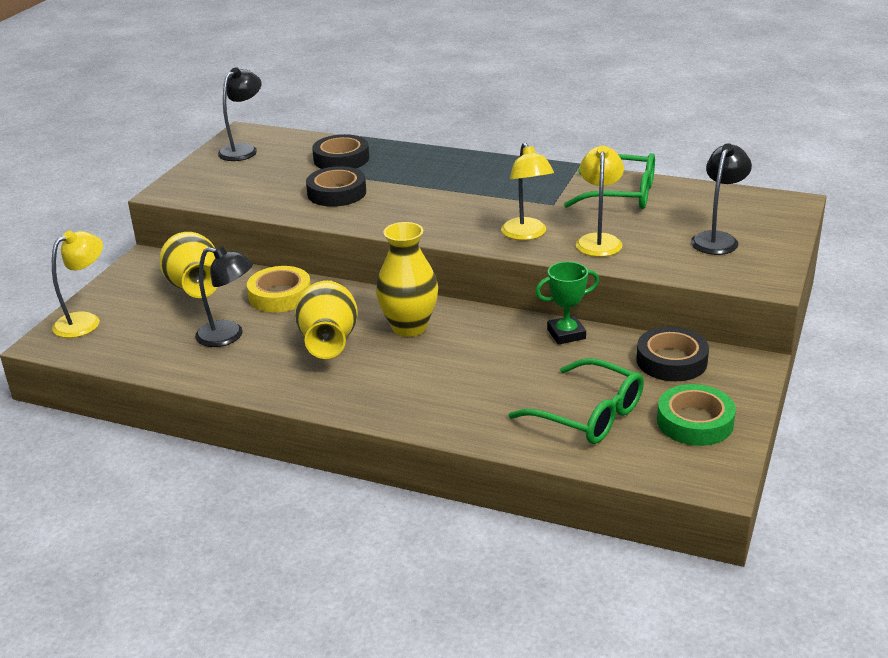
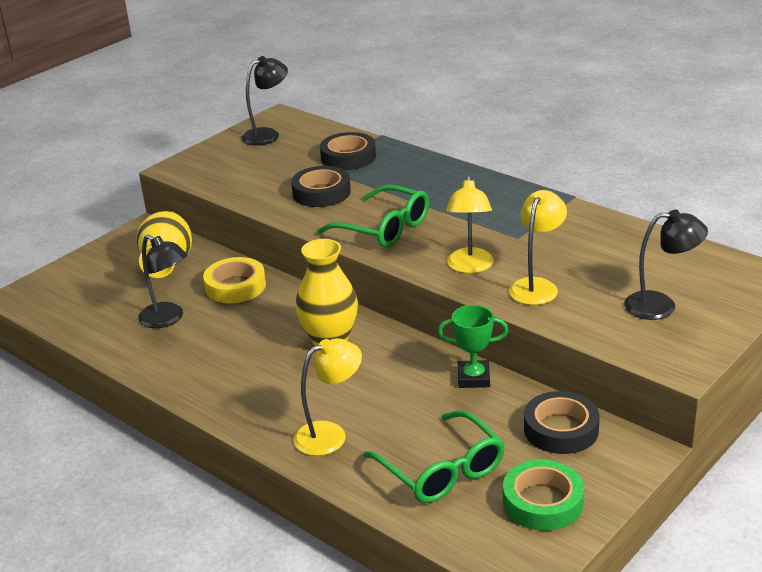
camera: 20 degrees right, 0 degrees up
yellow lamp [52,231,103,338] -> yellow lamp moved to [293,338,362,456]
yellow vase [295,280,358,359] -> none
green glasses [564,153,655,209] -> green glasses moved to [317,185,429,248]
black lamp [691,143,752,255] -> black lamp turned 45 degrees clockwise [624,210,708,320]

